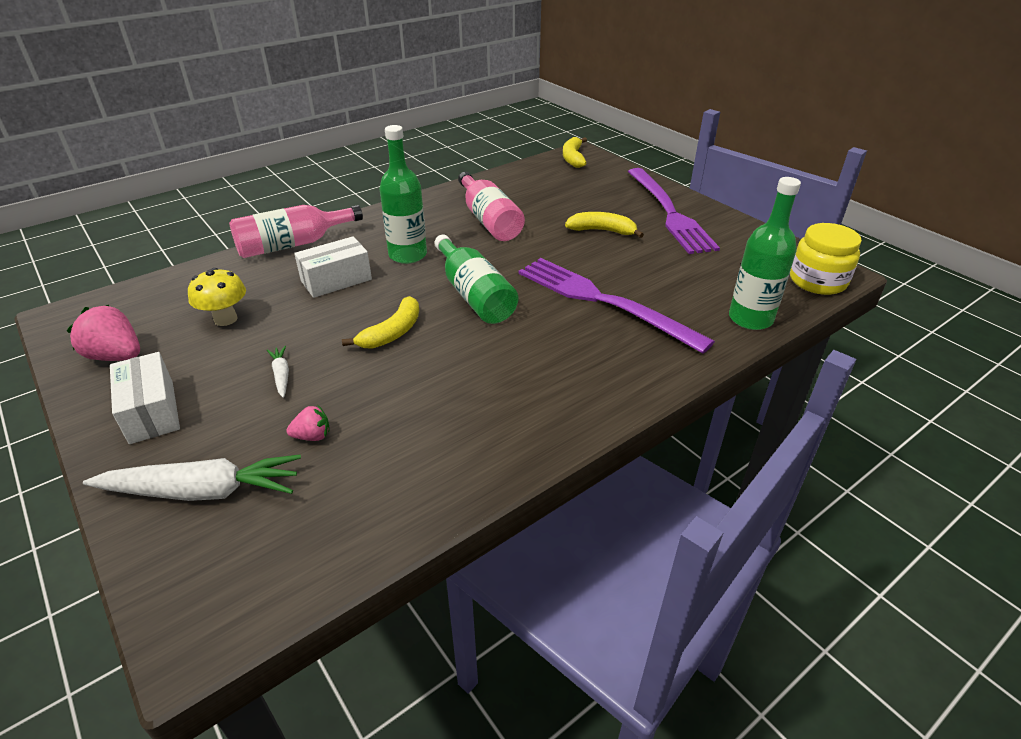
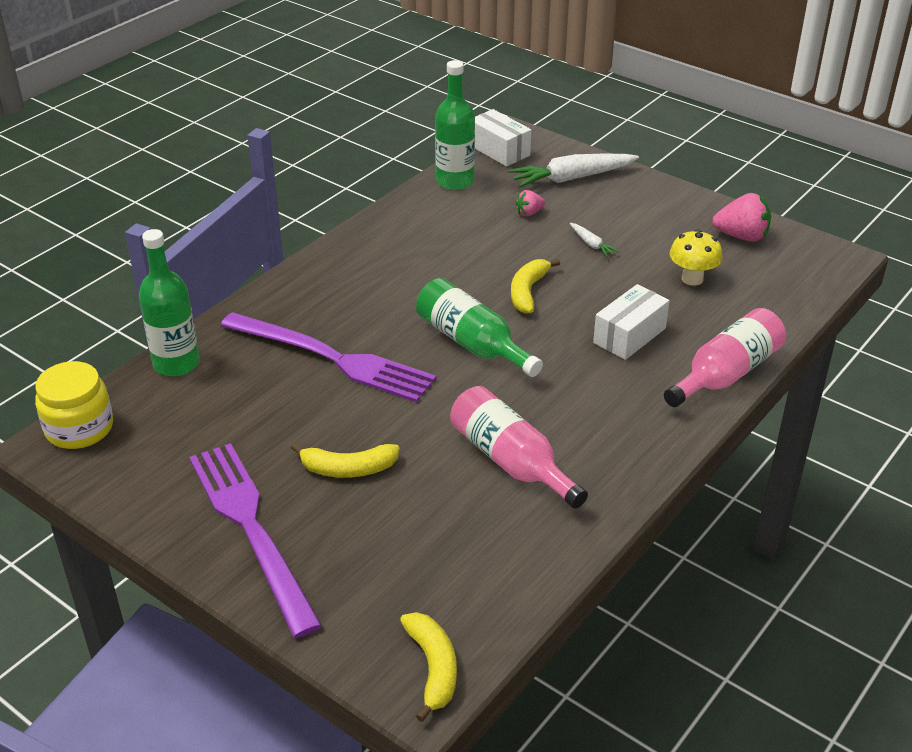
camera: 165 degrees right, 0 degrees up
white box [110,352,180,444] -> white box moved to [475,109,531,167]
green bottle [379,125,427,264] -> green bottle moved to [435,60,475,190]

